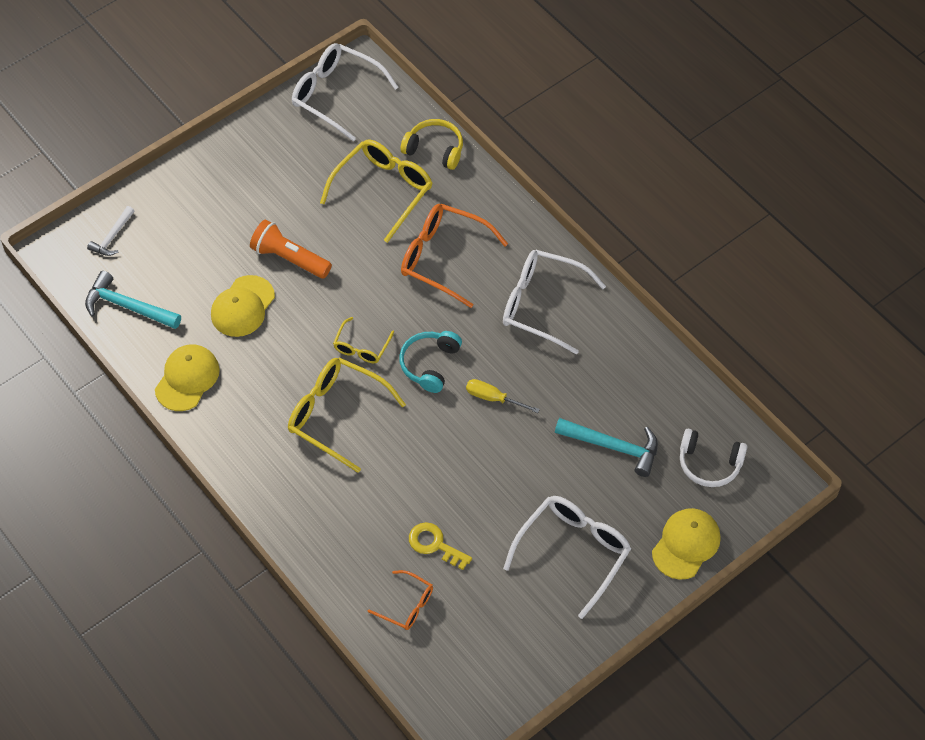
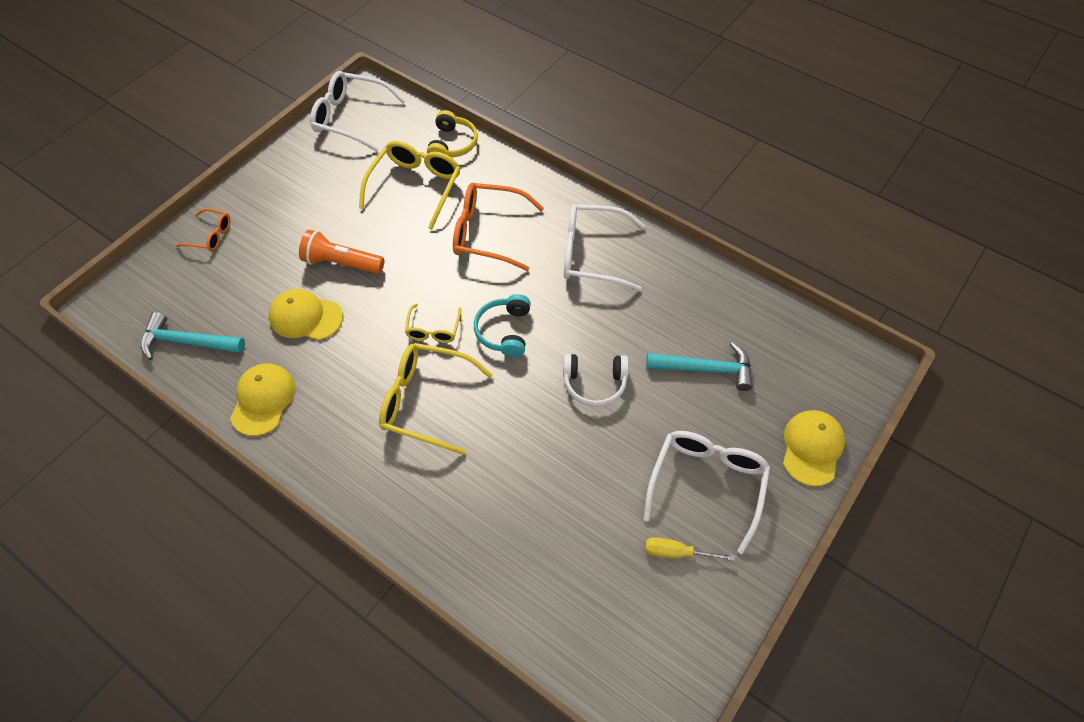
camera: 15 degrees left, 0 degrees up
white hammer [87,206,134,256] -> none
yellow cap [211,275,275,337] -> yellow cap turned 90 degrees clockwise [269,289,343,340]
orange glasses [368,570,433,630] -> orange glasses moved to [176,208,230,251]
yellow headphones [401,119,463,170] -> yellow headphones turned 90 degrees clockwise [427,110,478,157]
yellow key [409,522,472,570] -> none
yellow screwdriver [466,379,540,413] -> yellow screwdriver moved to [645,537,735,561]
white headphones [680,429,747,487] -> white headphones moved to [563,354,629,407]

